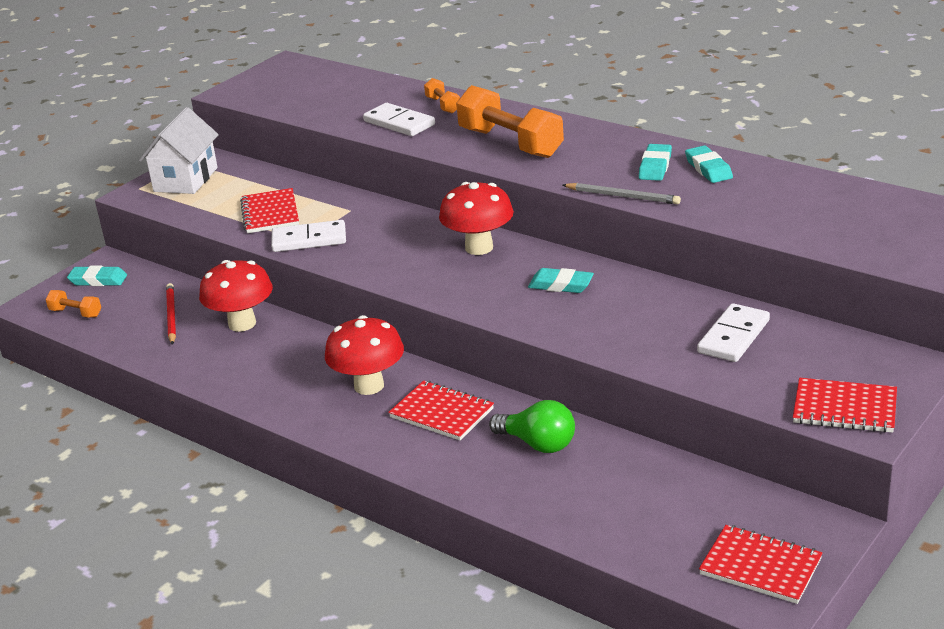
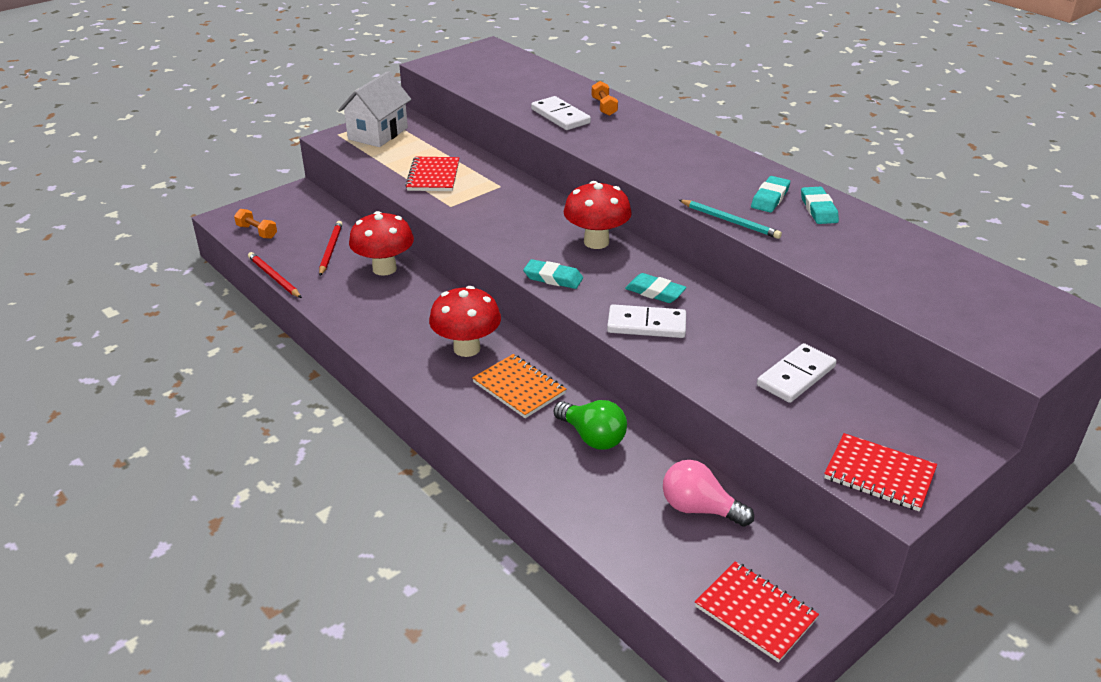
camera: 10 degrees right, 5 degrees up
turquoise eraser [67,266,127,286] -> turquoise eraser moved to [523,259,583,289]
white domino [271,220,346,252] -> white domino moved to [607,305,686,338]
red notebook [388,380,494,441] -> orange notebook [472,354,566,418]
orange dumbbell [456,85,564,158] -> none
grey pencil [563,183,681,204] -> turquoise pencil [679,200,782,239]
none -> red pencil [248,252,302,298]
none -> pink light bulb [663,460,754,527]

